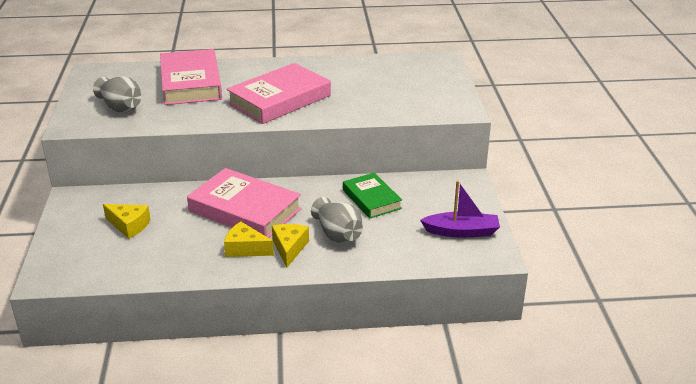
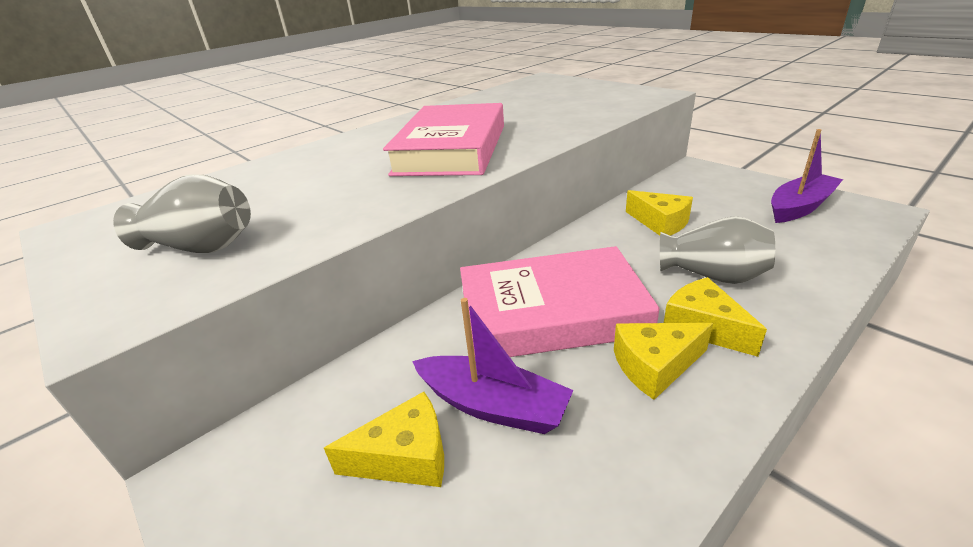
camera: 35 degrees left, 0 degrees up
pink book [160,49,222,105] -> none
green book [343,173,402,219] -> yellow cheese [626,190,693,236]
none -> purple boat [412,298,573,434]

